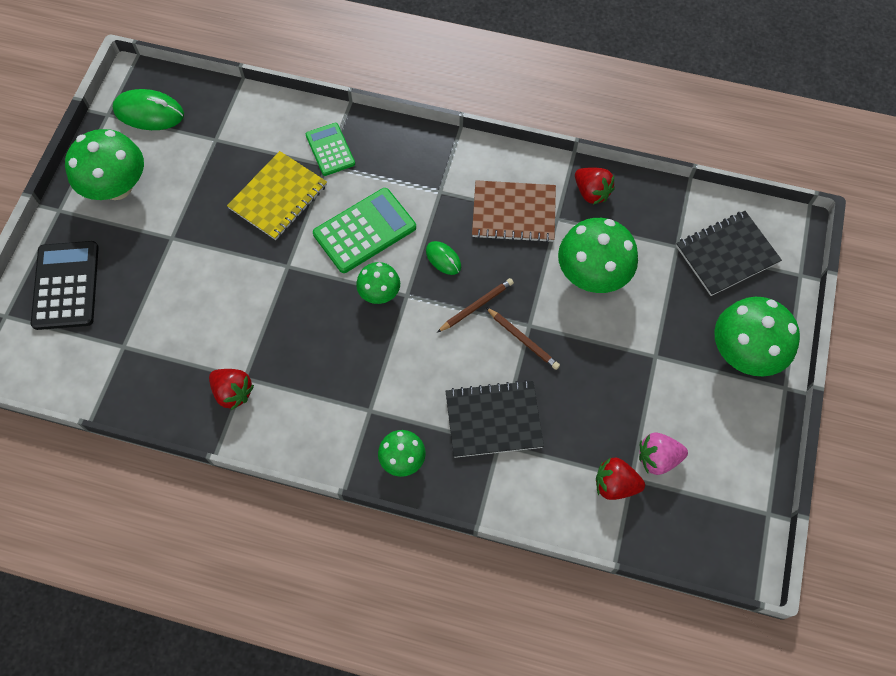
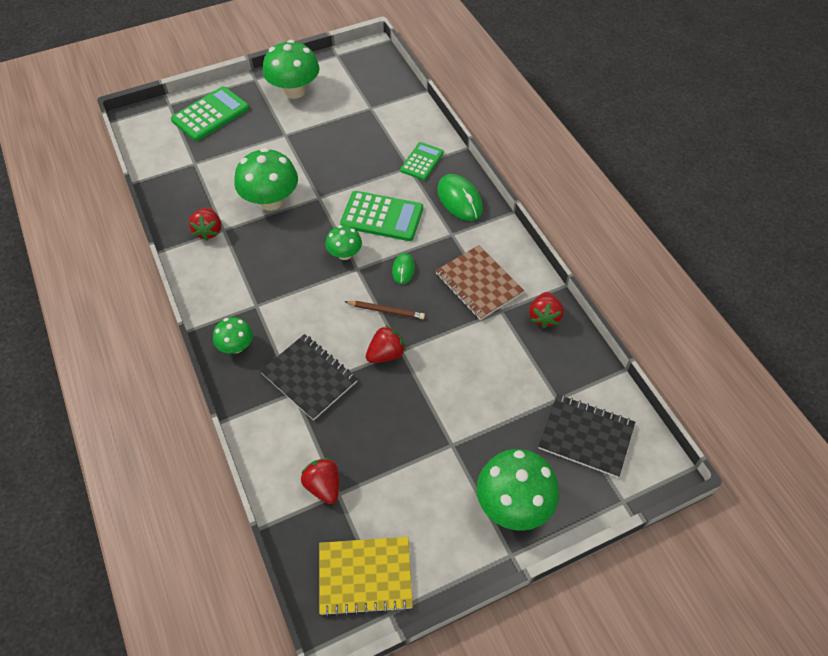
camera: 50 degrees right, 10 degrees down
black calculator [31,241,99,330] -> green calculator [171,86,249,141]
green mouse [113,89,184,130] -> green mouse moved to [437,174,483,221]
yellow notebook [227,151,327,240] -> yellow notebook moved to [319,537,413,617]
brown pencil [486,307,560,370] -> red strawberry [366,325,406,363]
green mushroom [558,218,638,293] -> green mushroom moved to [234,148,298,211]
pink strawberry [639,432,688,475] -> none

